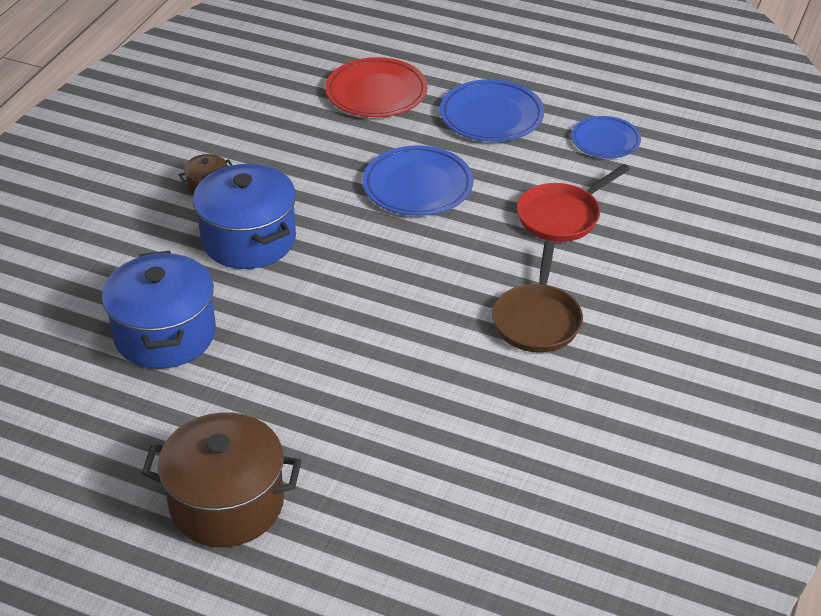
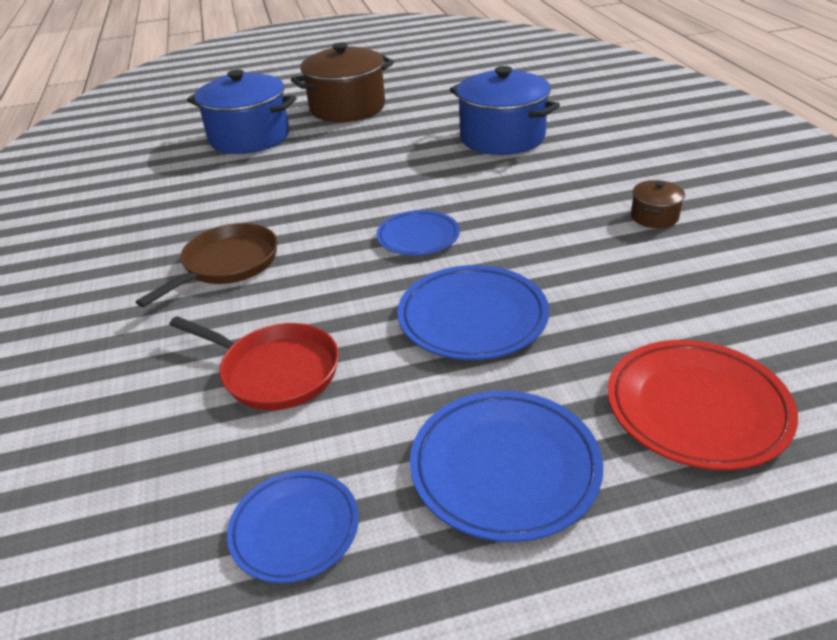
camera: 145 degrees right, 5 degrees down
blue pot [193,164,296,269] -> blue pot moved to [187,69,296,154]
brown pan [492,241,583,353] -> brown pan turned 60 degrees clockwise [136,223,278,307]
red pan [517,164,630,242] -> red pan turned 105 degrees clockwise [169,316,339,410]
none -> blue plate [376,210,460,256]

